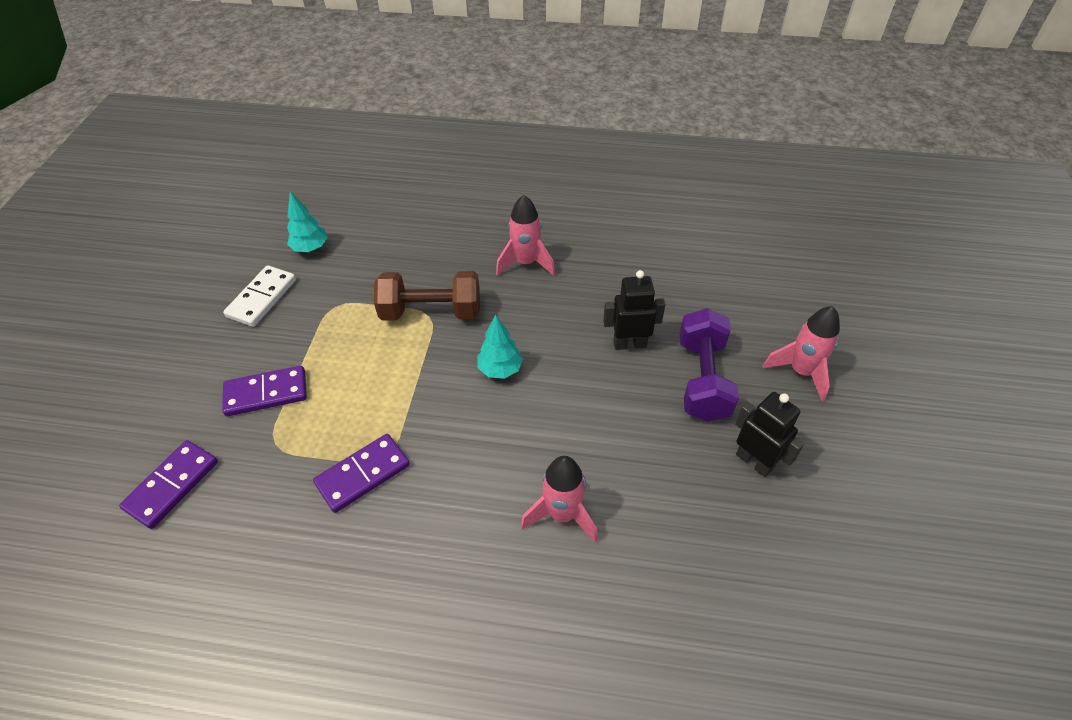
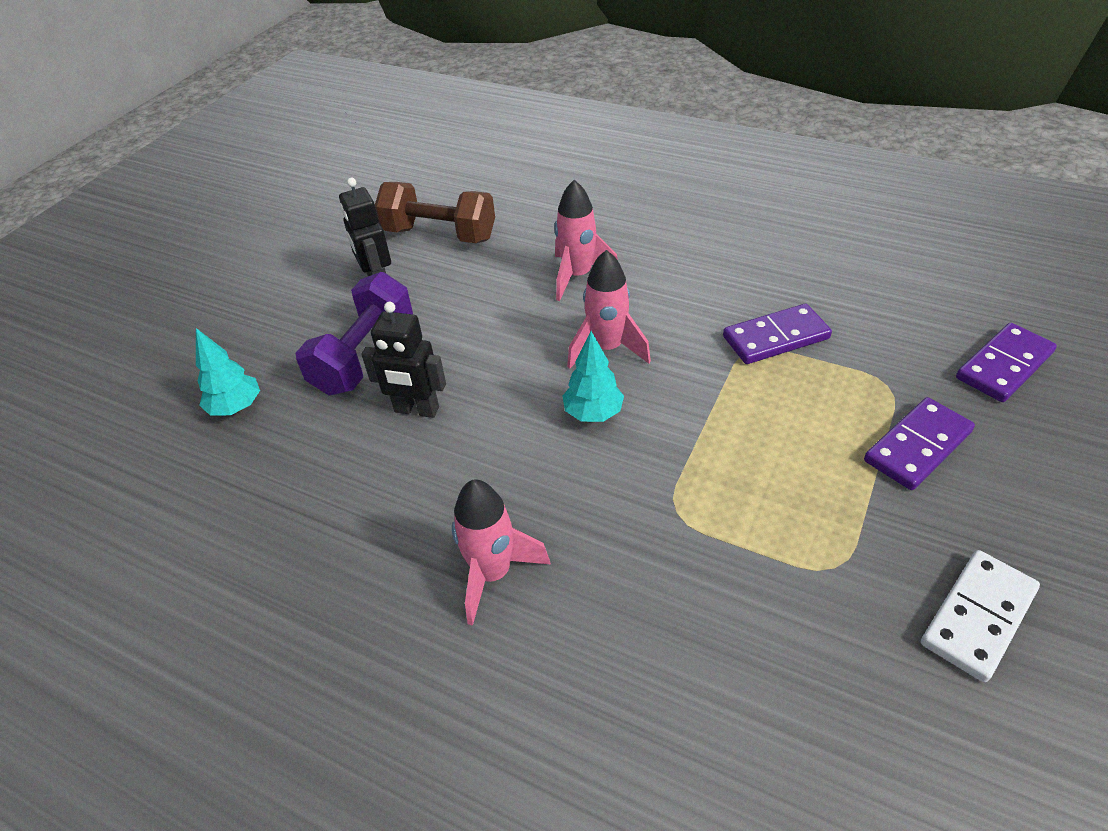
camera: 160 degrees left, 5 degrees down
purple domino [222,366,307,416] -> purple domino turned 45 degrees counterclockwise [864,397,975,490]
turquoise tree [287,192,328,252] -> turquoise tree moved to [196,328,260,415]
brown dumbbell [374,271,480,321] -> brown dumbbell moved to [375,182,495,243]
pink rocket [763,306,840,402] -> pink rocket moved to [567,250,651,369]

